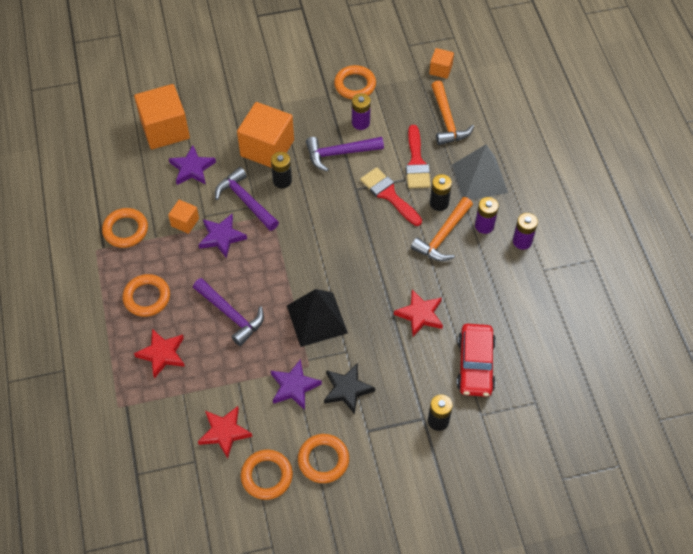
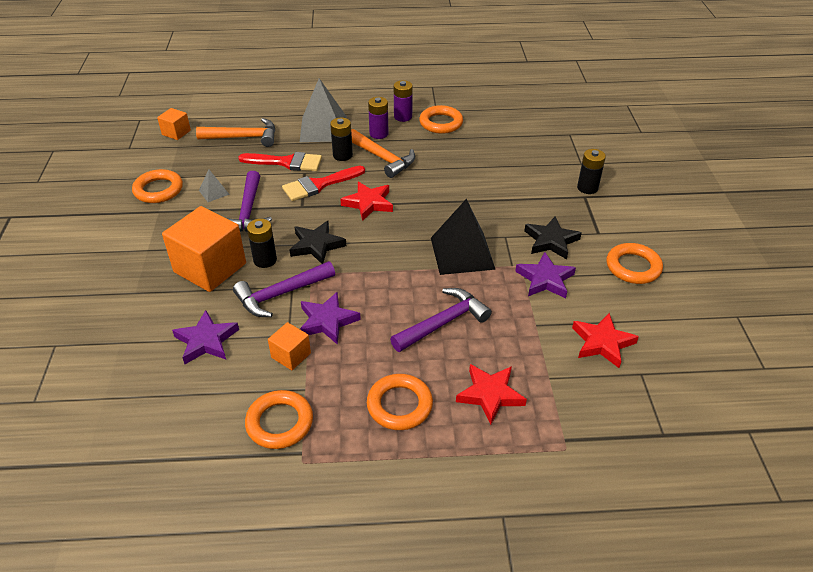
camera: 80 degrees left, 15 degrees down
orange cube [134,84,190,149] -> none
orange ring [241,450,293,500] -> orange ring moved to [419,105,463,134]
purple battery [352,93,371,130] -> grey pyramid [199,169,230,202]
red star [394,289,443,336] -> red star moved to [340,181,393,221]
red car [457,324,496,397] -> none
none -> black star [290,221,346,264]

